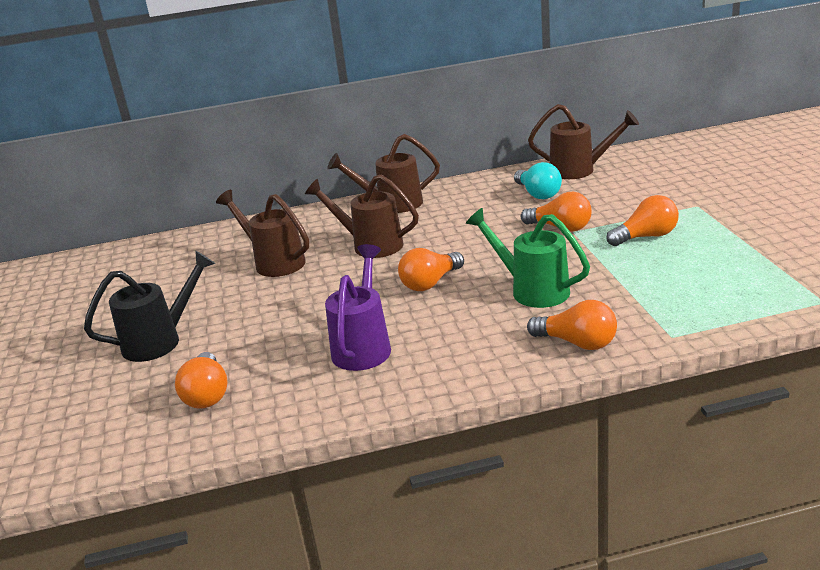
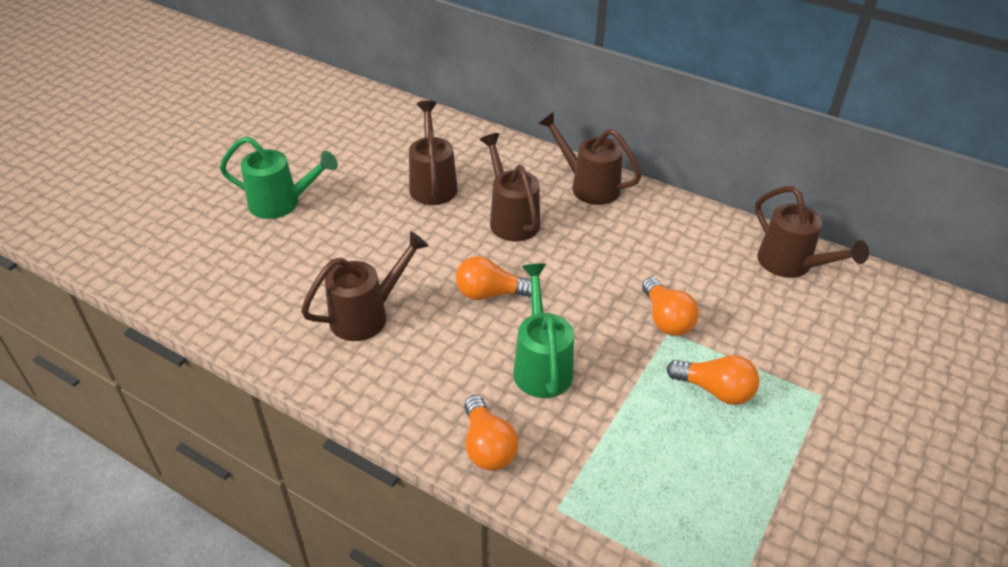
camera: 40 degrees right, 15 degrees up
black watering can [84,251,215,362] -> green watering can [220,136,338,219]
orange light bulb [175,352,228,409] -> none
purple watering can [325,244,391,371] -> brown watering can [301,231,429,341]
turquoise light bulb [514,162,562,199] -> none

